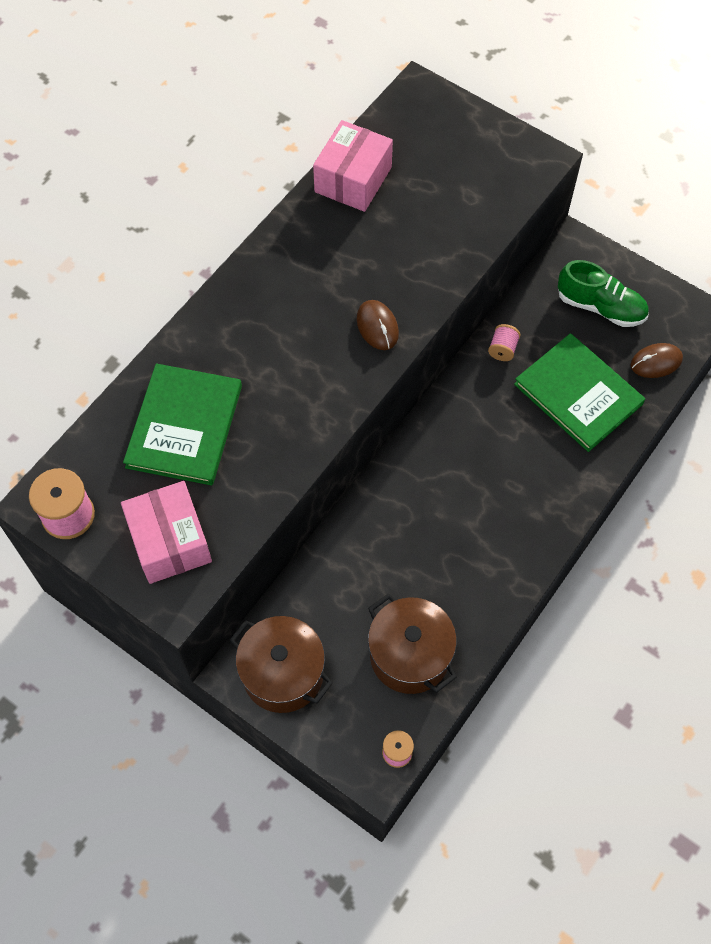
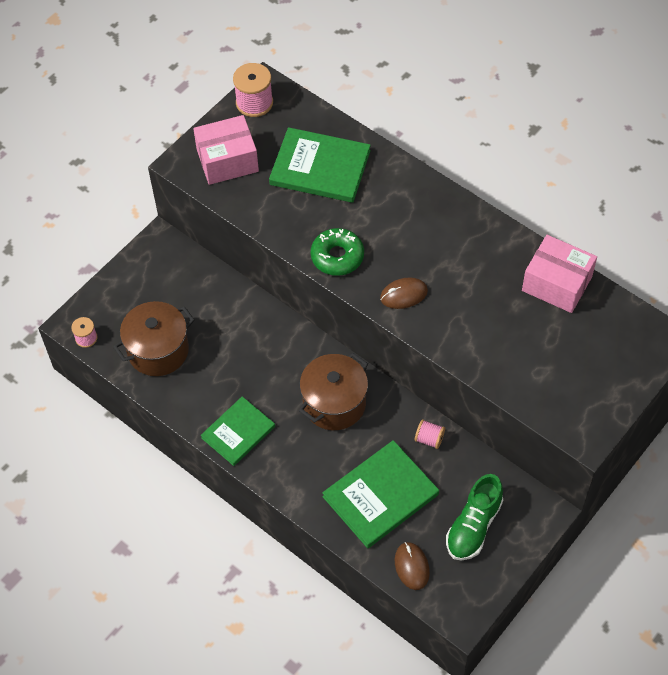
camera: 95 degrees right, 5 degrees down
brown pot [229,616,333,713] -> brown pot moved to [299,353,368,430]
none -> green book [201,396,275,466]
none -> green donut [311,228,364,276]

